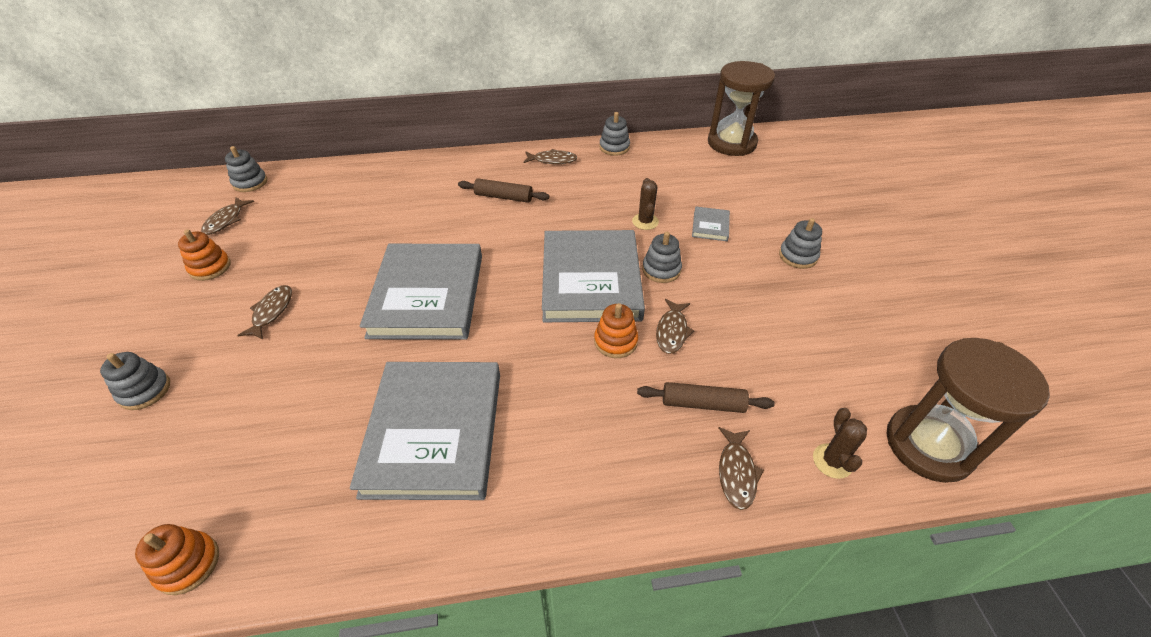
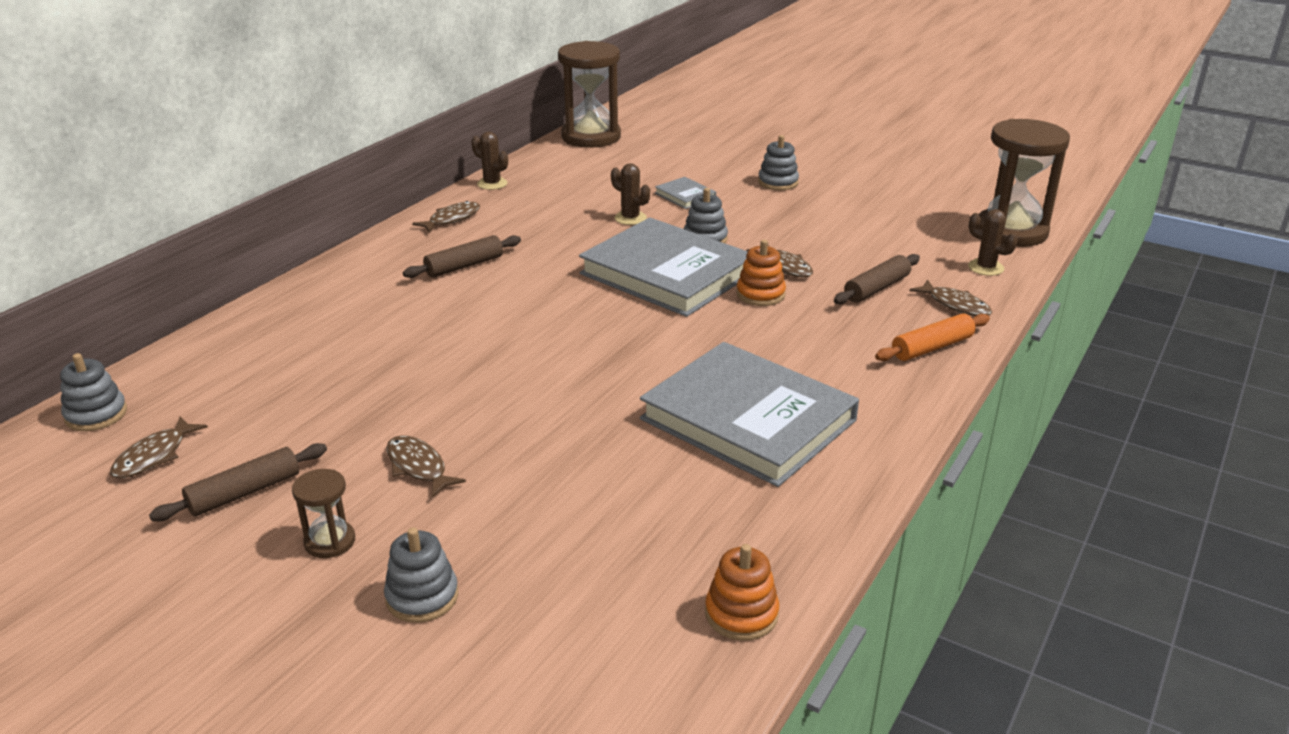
camera: 50 degrees left, 15 degrees down
orange stacking toy [178,229,231,281] -> brown rolling pin [149,443,327,521]
brown fish [201,197,254,235] -> brown fish turned 60 degrees clockwise [110,416,208,478]
grey book [360,244,482,340] -> none
grey stacking toy [599,112,630,156] -> brown cactus [471,132,508,190]
none -> brown hourglass [292,469,355,558]
none -> orange rolling pin [875,313,990,361]

